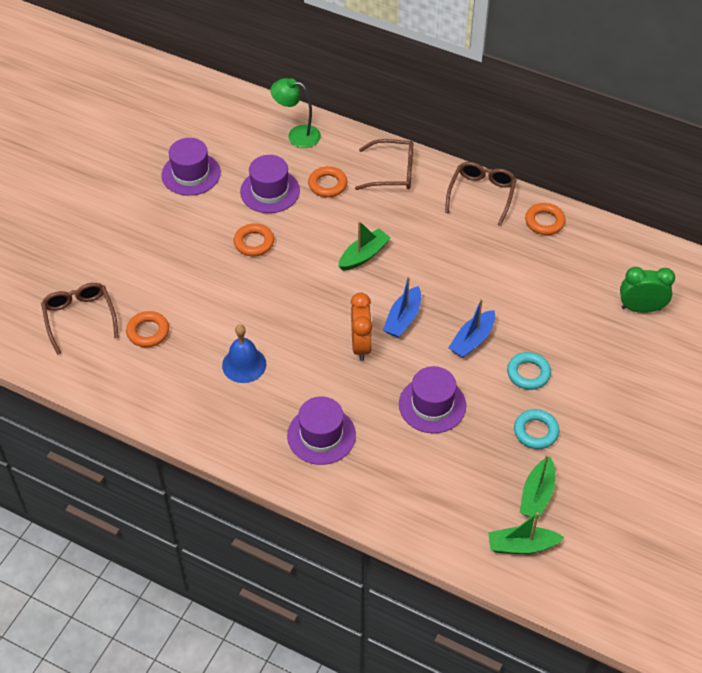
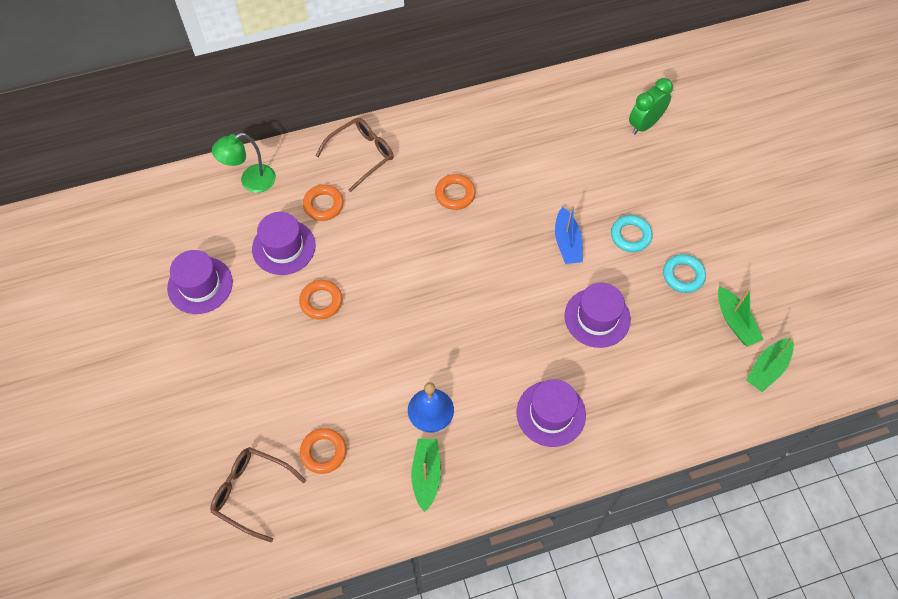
camera: 45 degrees left, 10 degrees up
green boat [338,221,391,271] -> green boat moved to [411,439,441,512]
orange clock [351,292,372,361] -> none
blue boat [383,276,421,338] -> none
brown glasses [445,162,517,226] -> none
orange ring [525,203,566,235] -> orange ring moved to [435,174,476,210]

